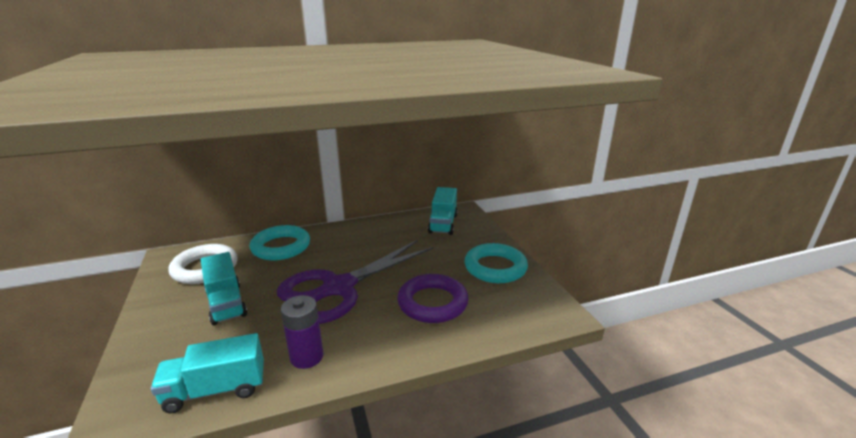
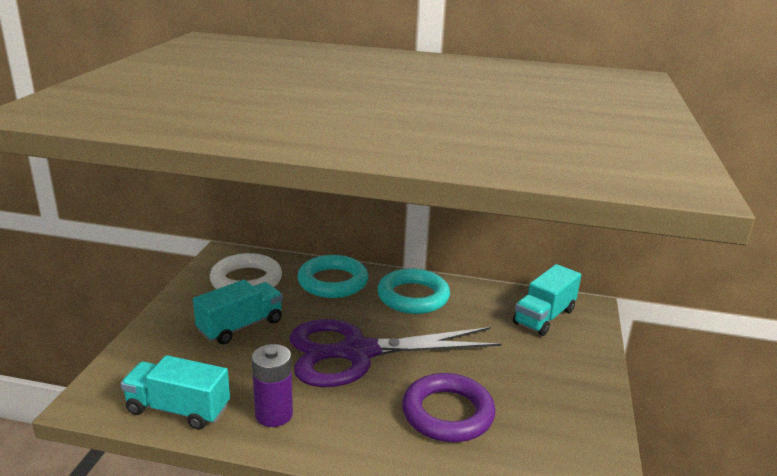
camera: 30 degrees right, 0 degrees up
turquoise truck [201,252,247,325] -> turquoise truck turned 135 degrees counterclockwise [193,280,283,344]
turquoise ring [464,243,528,283] -> turquoise ring moved to [377,268,450,314]

